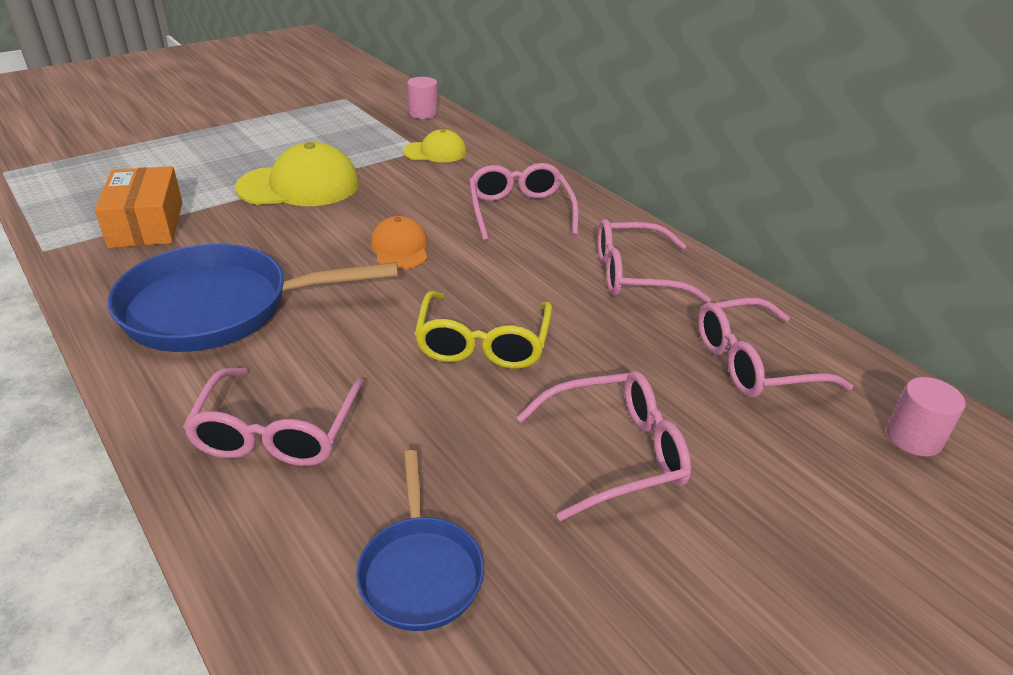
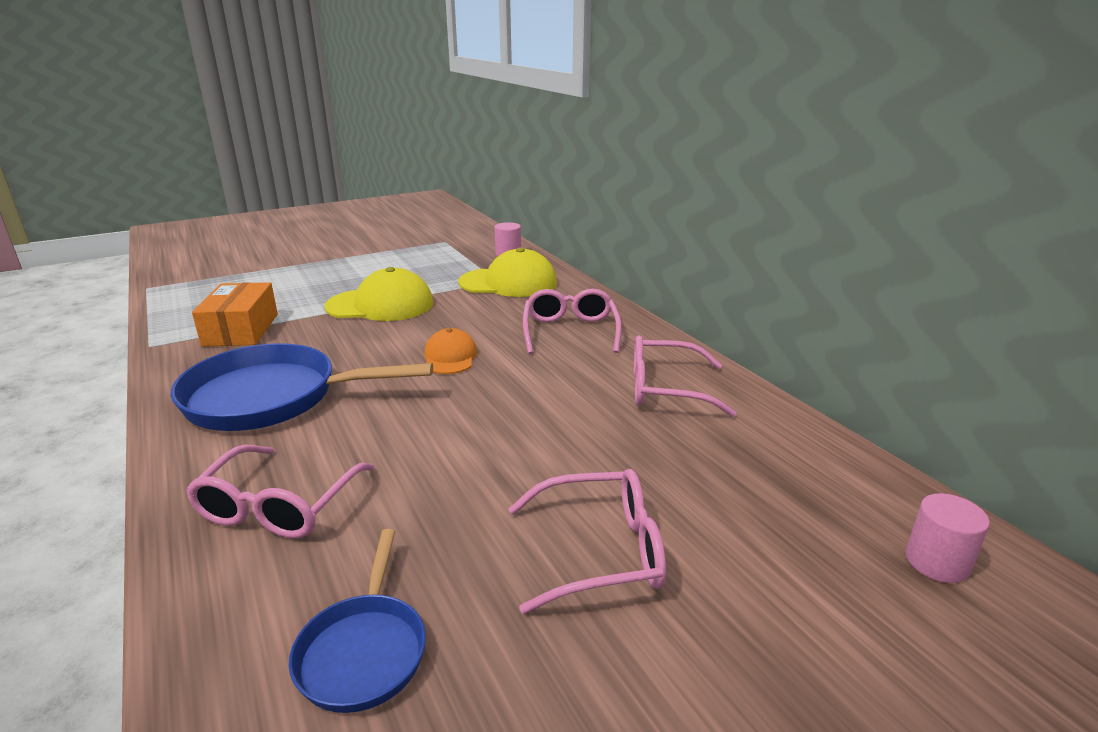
camera: 10 degrees right, 10 degrees down
yellow cap [403,129,467,162] -> yellow cap [458,247,557,297], size x1.72
yellow glasses [414,291,552,369] -> none
pink glasses [698,298,853,398] -> none

